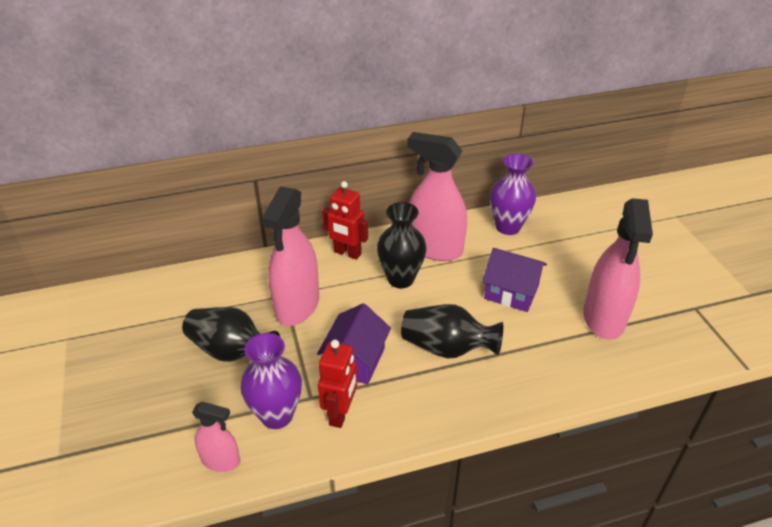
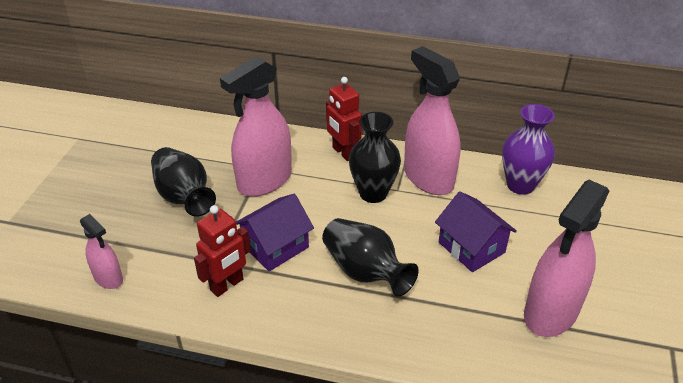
camera: 30 degrees right, 0 degrees up
purple vase [240,333,302,429] -> none

